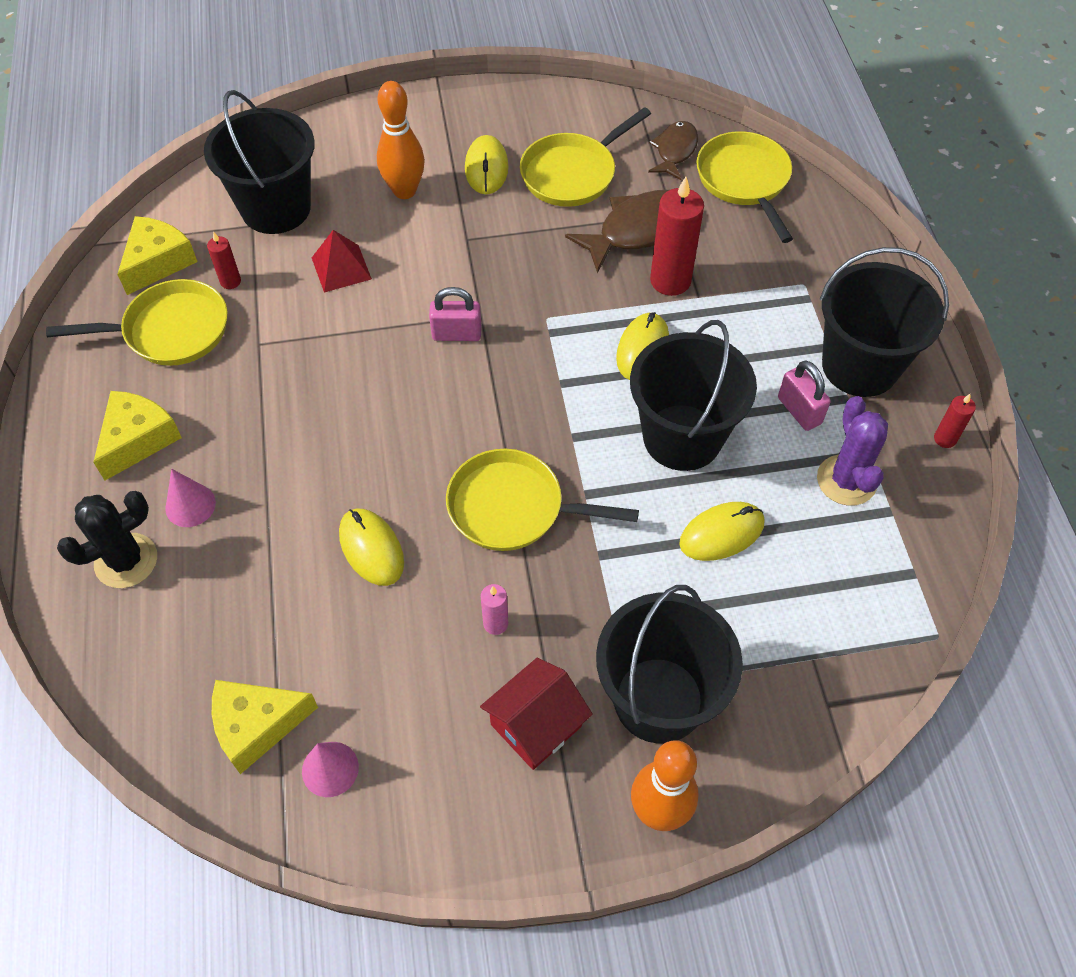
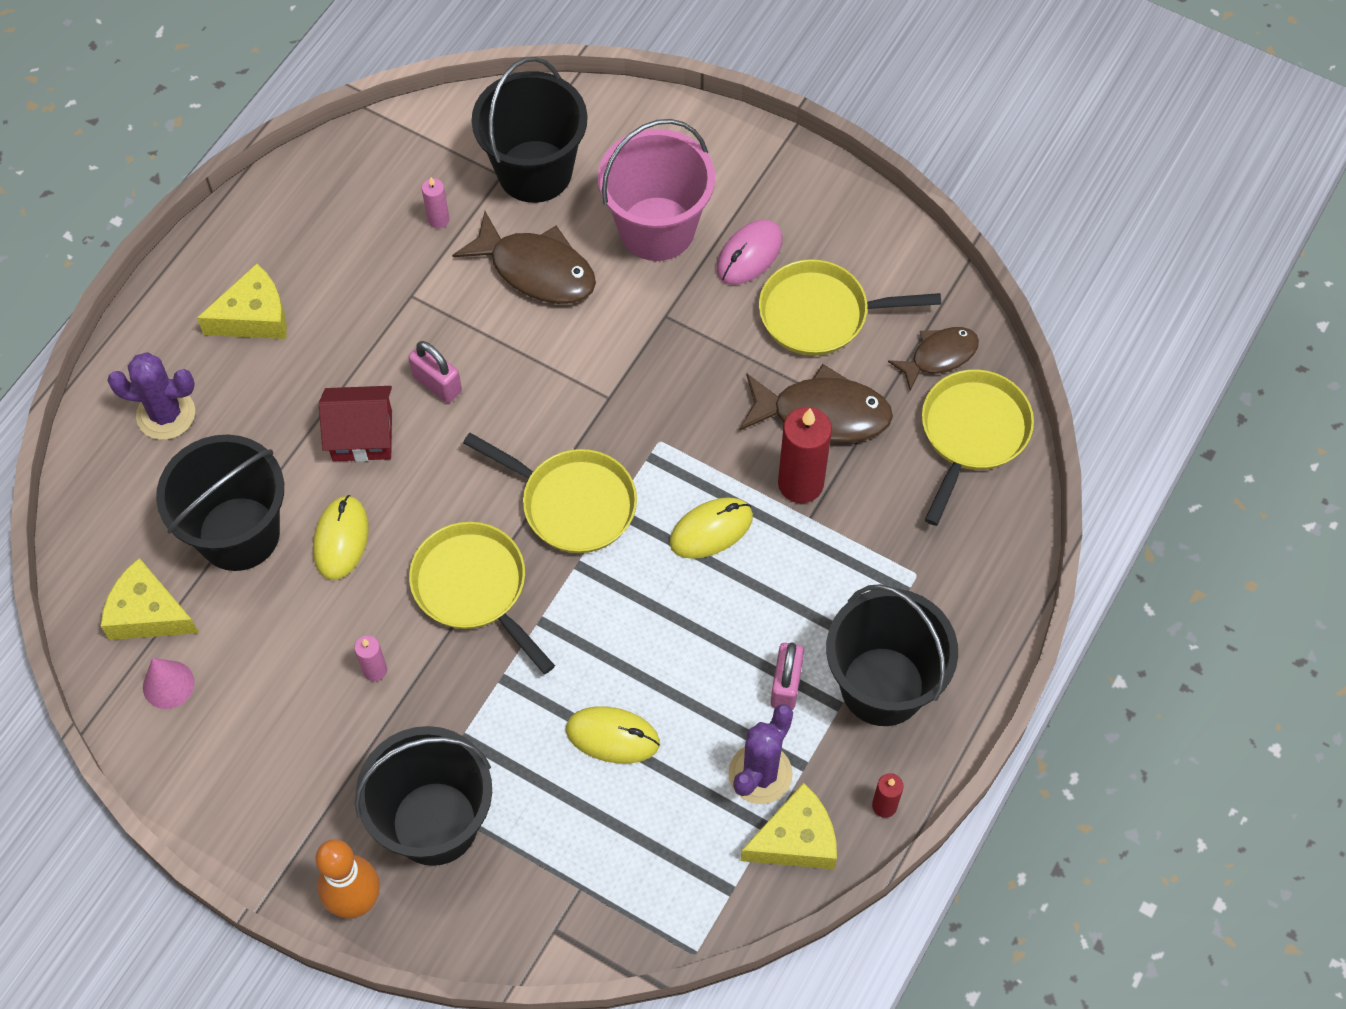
camera: 40 degrees right, 5 degrees up
yellow pan [46,279,228,366] -> yellow pan moved to [463,433,637,553]
black cactus [57,491,157,588] -> purple cactus [107,352,195,440]
yellow cheese [117,216,198,295] -> yellow cheese moved to [741,783,837,869]
pink cone [165,469,216,527] -> none
red candle [207,231,241,289] -> pink candle [422,177,449,228]
red pyramid [312,230,372,293] -> brown fish [452,211,596,304]
orange bowling pin [377,81,425,199] -> pink bucket [598,119,715,261]
pink padlock [429,287,482,341] -> pink padlock moved to [408,341,462,403]
yellow mouse [465,135,509,194] -> pink mouse [717,220,782,285]
red house [480,658,593,770] -> red house moved to [319,386,392,462]
black bucket [630,320,757,471] -> black bucket moved to [156,435,284,571]

